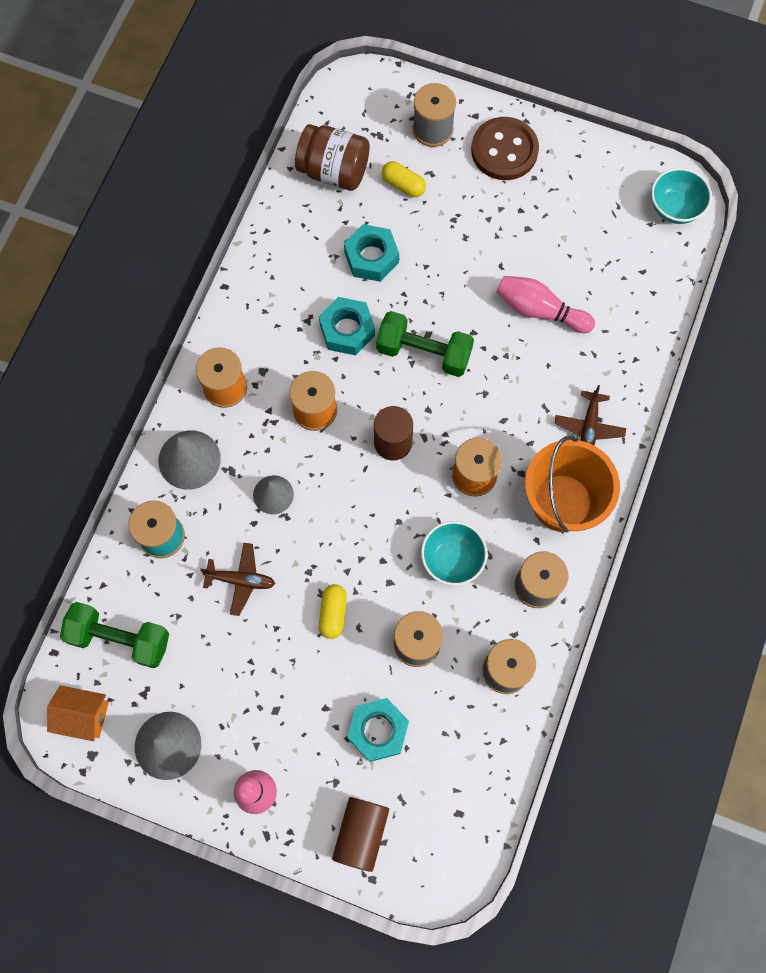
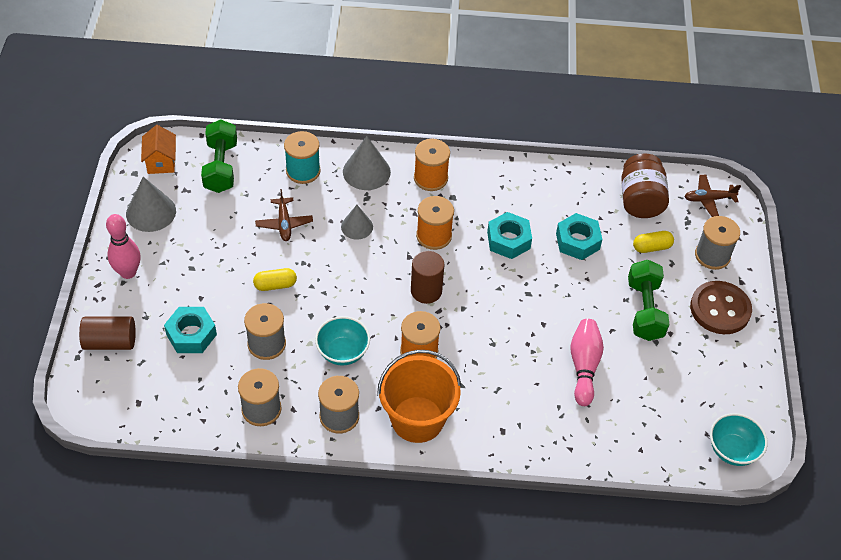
camera: 70 degrees right, 20 degrees down
green dumbbell [376,311,474,377] -> green dumbbell moved to [628,260,670,341]
yellow capsule [382,161,426,197] -> yellow capsule turned 60 degrees clockwise [633,231,674,253]
brown plane [554,385,626,446] -> brown plane moved to [684,175,741,217]

